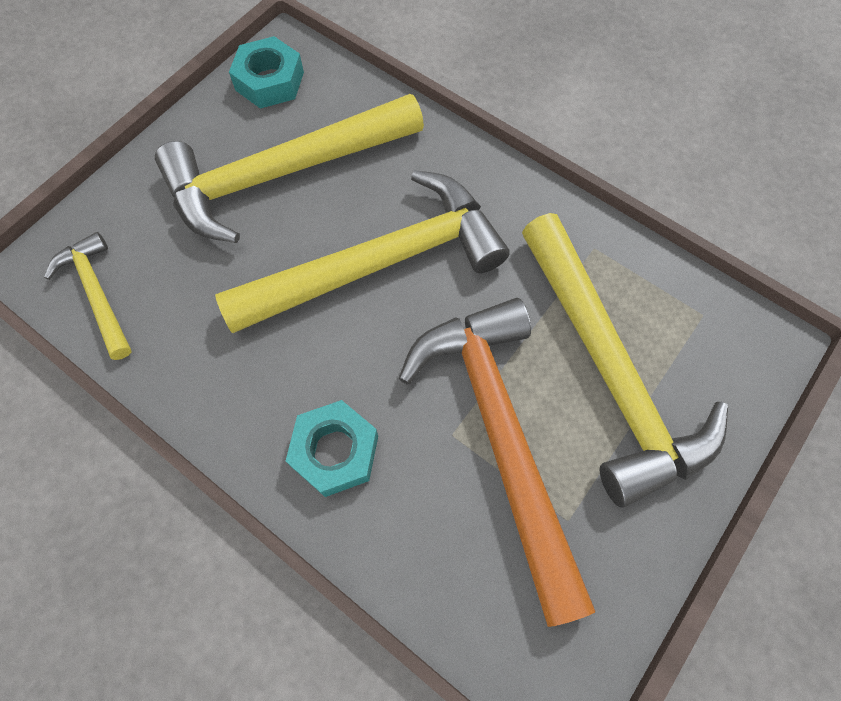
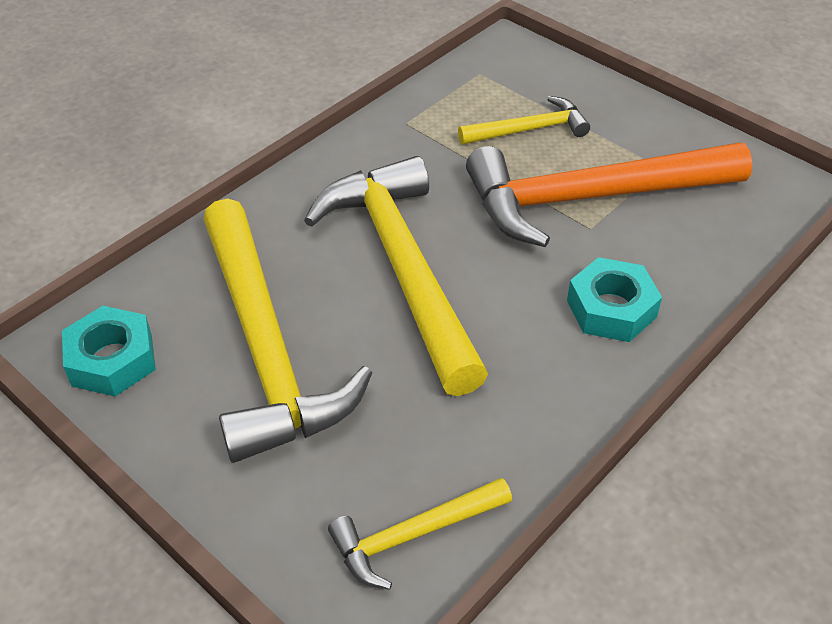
camera: 85 degrees left, 20 degrees down
yellow hammer [522,213,728,507] -> yellow hammer [458,96,590,145], size x0.50

